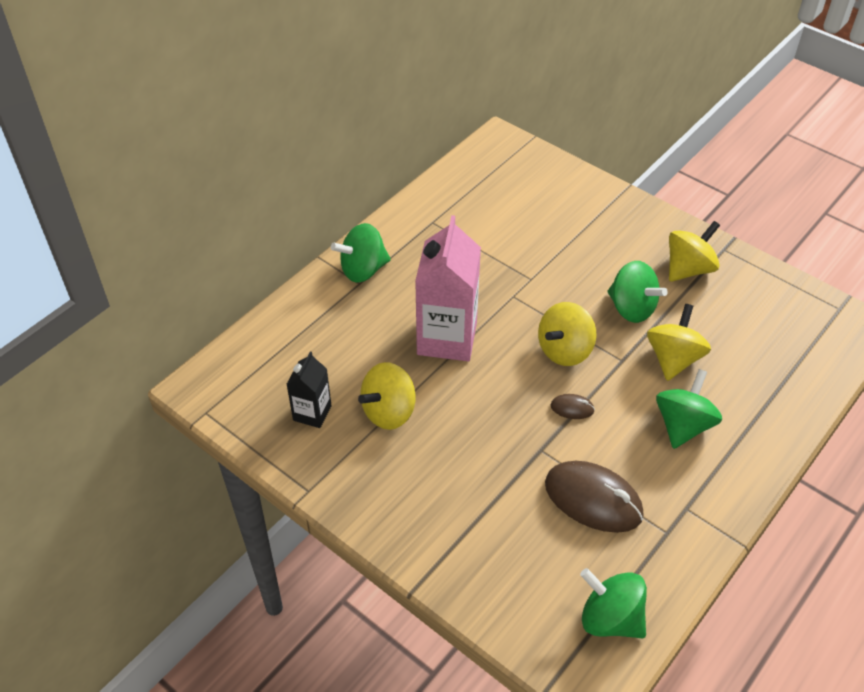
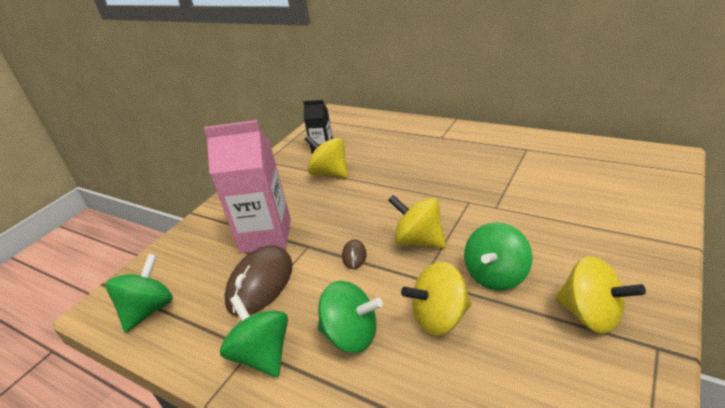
camera: 85 degrees right, 15 degrees down
green spinning top [331,223,391,283] -> green spinning top moved to [220,295,288,377]
pink carton [415,215,481,361] -> pink carton moved to [204,120,291,253]
yellow spinning top [647,304,711,381] -> yellow spinning top turned 150 degrees clockwise [401,261,472,335]

